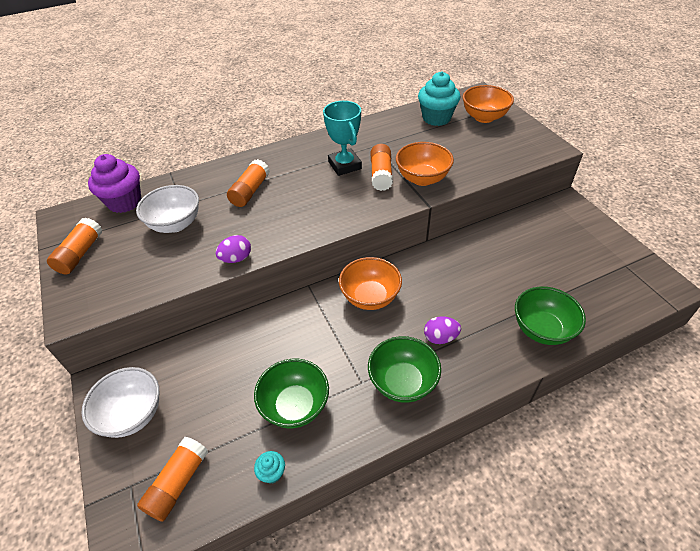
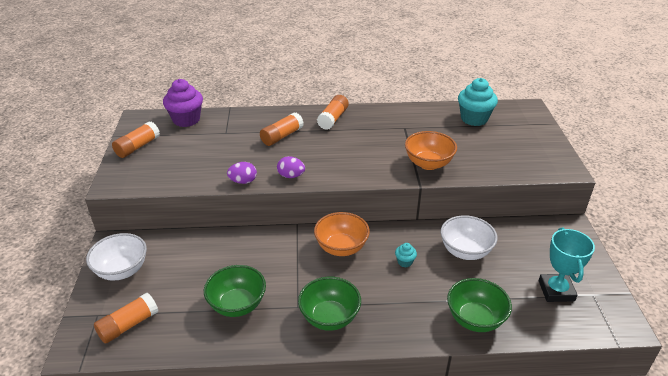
camera: 20 degrees right, 10 degrees down
white bowl [136,185,199,233] -> white bowl moved to [441,215,497,260]
turquoise cupcake [254,451,285,484] -> turquoise cupcake moved to [395,243,417,267]
turquoise trophy [323,101,362,176] -> turquoise trophy moved to [539,227,595,302]
orange glue stick [371,144,393,191] -> orange glue stick moved to [317,95,349,130]
purple egg [424,316,461,344] -> purple egg moved to [277,156,305,178]
orange bowl [463,85,514,123] -> none

